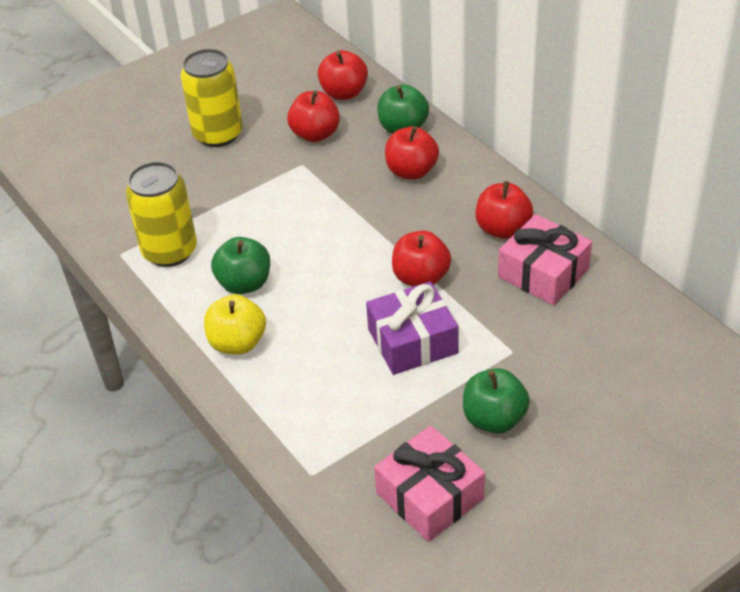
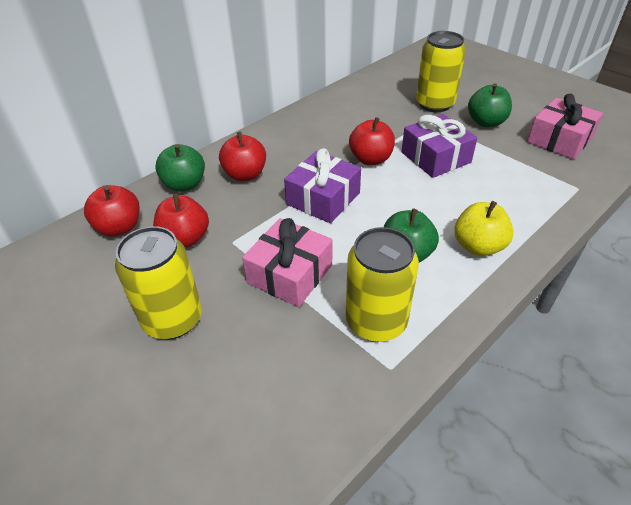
camera: 100 degrees left, 0 degrees up
red apple [476,181,533,239] -> none
pink gift [498,214,592,305] -> pink gift moved to [242,218,332,307]
none -> purple gift [284,148,361,223]
none -> yellow can [416,31,466,112]

